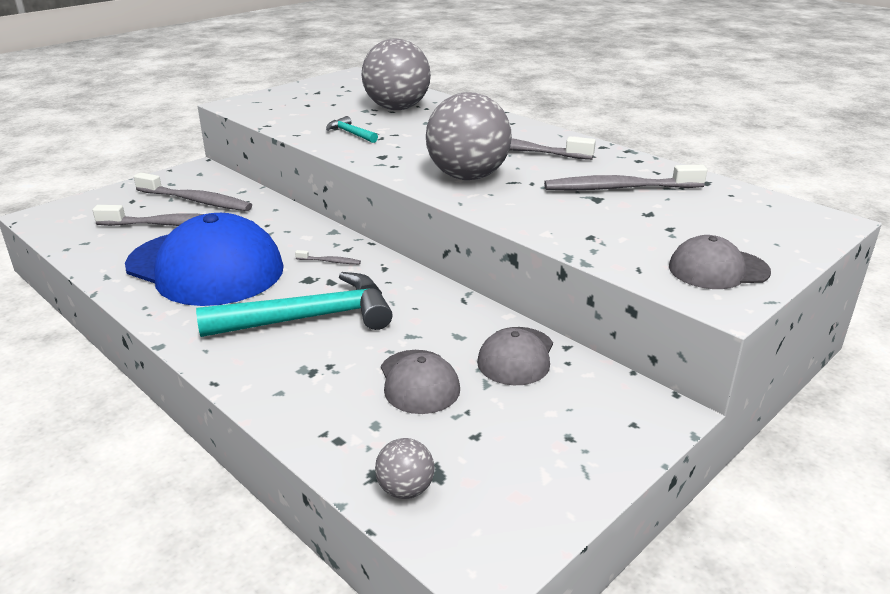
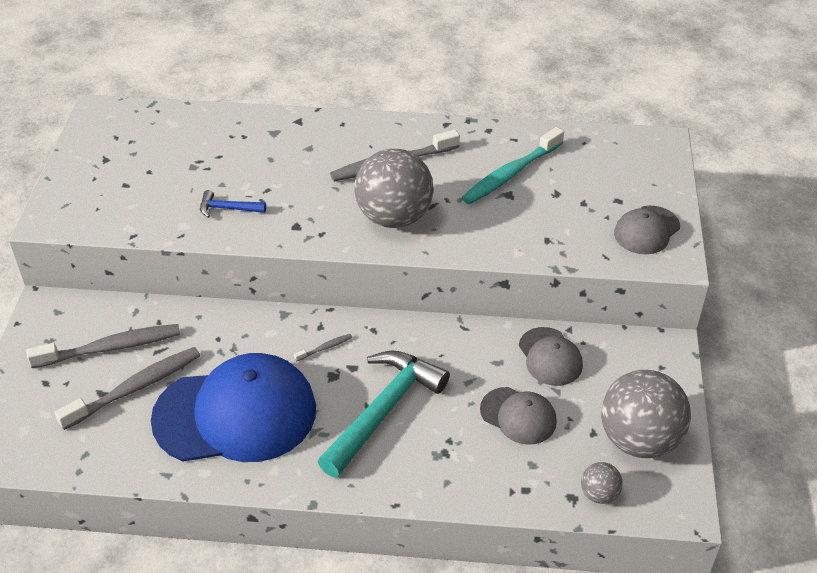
camera: 40 degrees left, 15 degrees up
turquoise hammer [326,116,378,143] -> blue hammer [200,190,266,218]
grey ball [362,38,431,110] -> grey ball moved to [601,370,691,458]
grey toothbrush [544,165,707,191] -> turquoise toothbrush [462,127,564,204]

